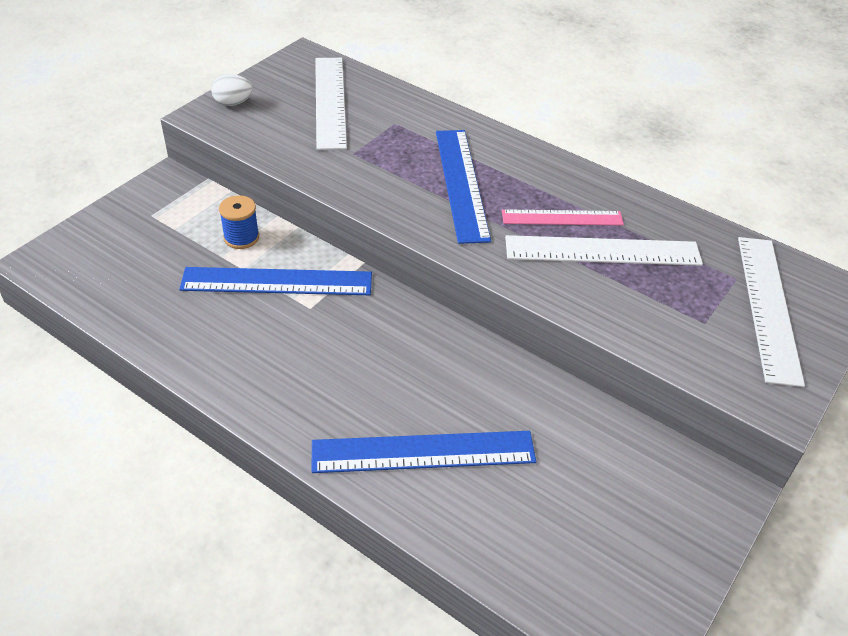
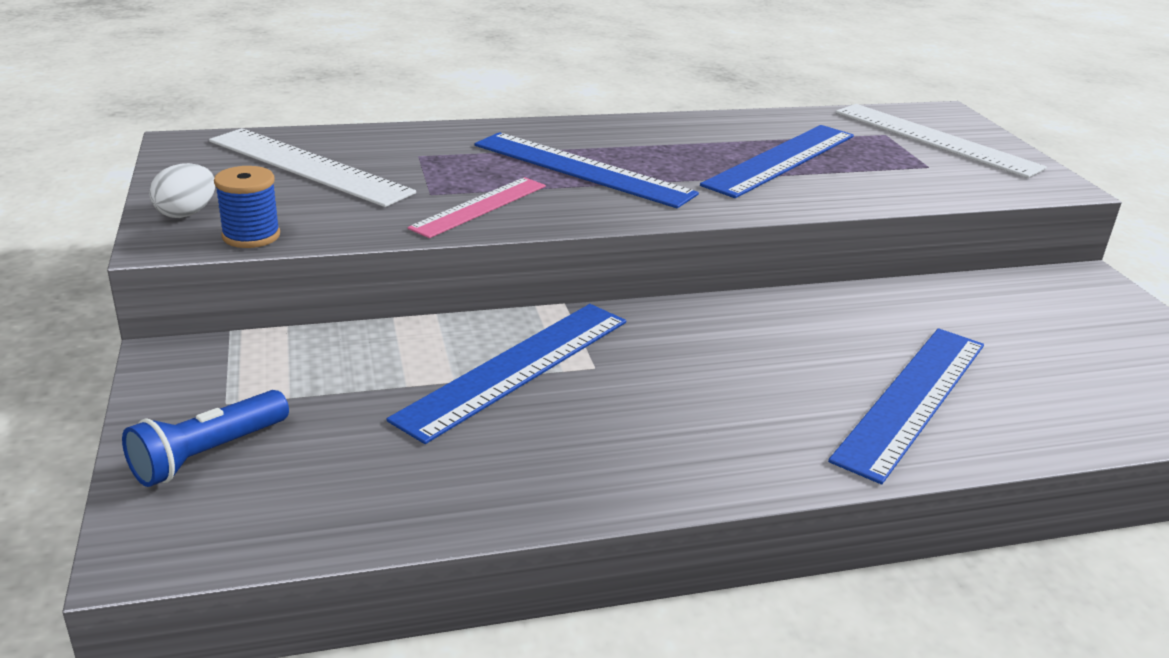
camera: 50 degrees left, 15 degrees down
blue spool [219,195,259,249] -> blue spool moved to [214,166,280,248]
pink ruler [502,209,624,225] -> pink ruler moved to [408,177,546,238]
white ruler [505,235,703,266] -> blue ruler [700,125,854,198]
none -> blue flashlight [122,390,289,487]

